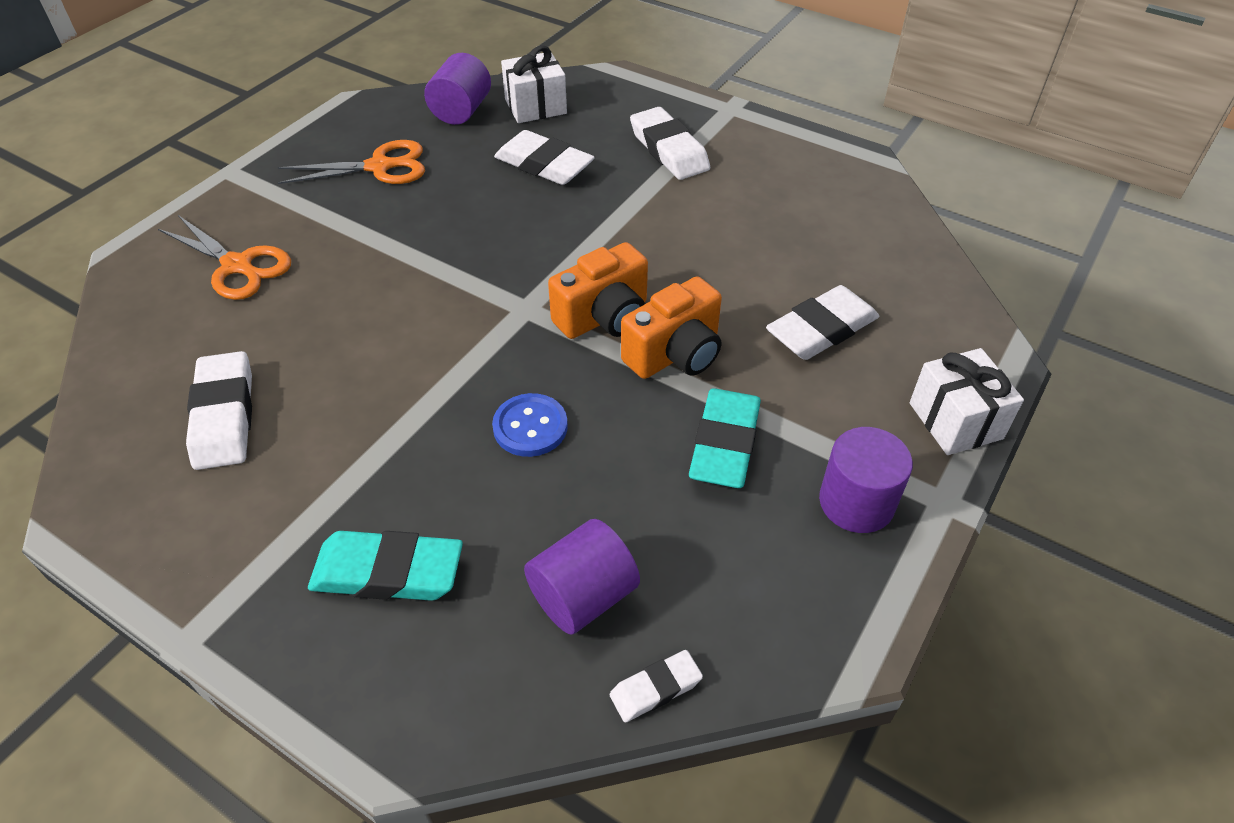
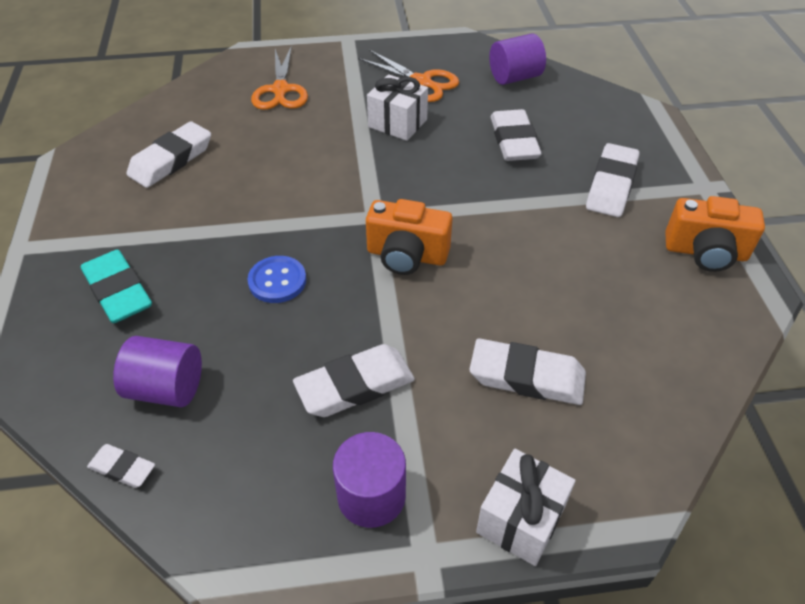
camera: 50 degrees right, 0 degrees up
white gift [501,46,567,123] -> white gift moved to [367,74,428,141]
orange camera [621,276,722,379] -> orange camera moved to [665,196,765,272]
turquoise eraser [689,388,761,488] -> white eraser [293,344,415,417]

